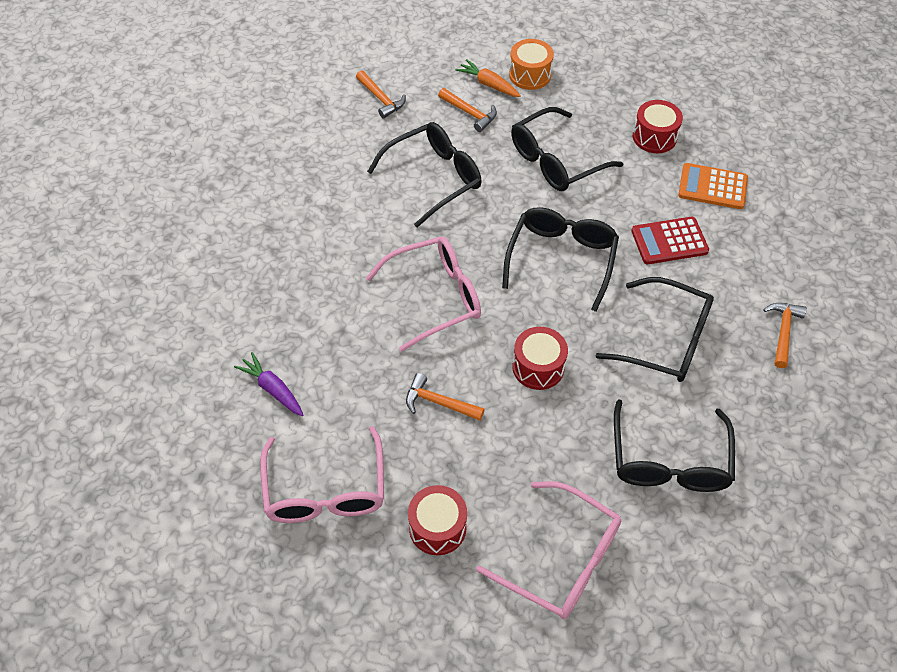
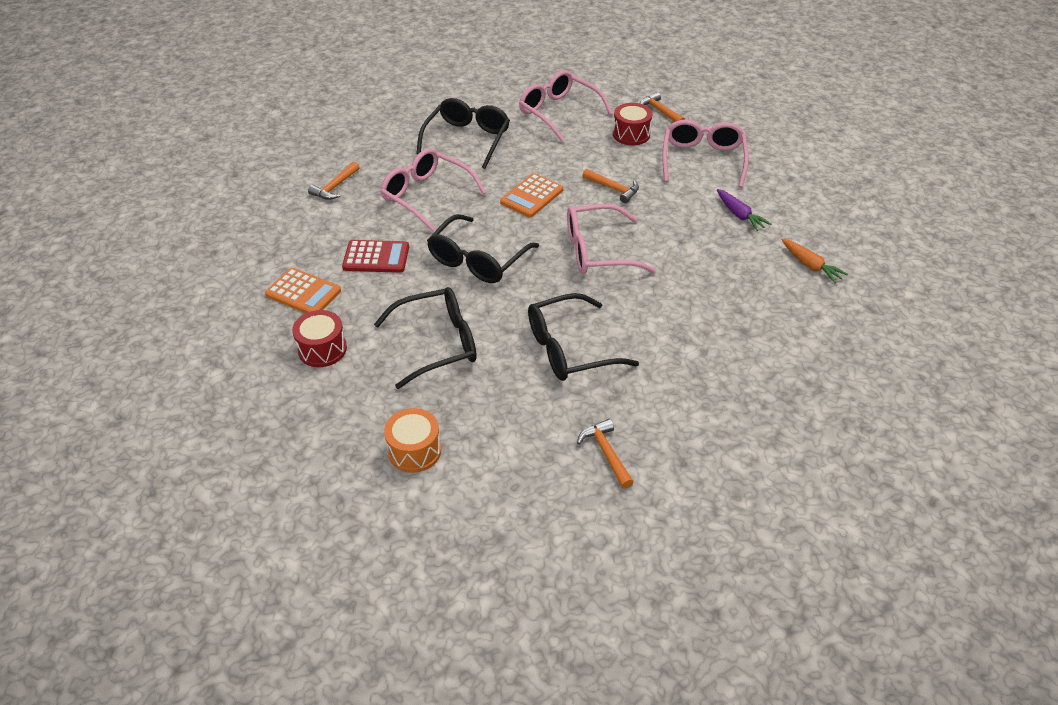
camera: 165 degrees left, 10 degrees down
orange hammer [438,88,497,132] -> orange hammer moved to [640,92,685,122]
orange carrot [455,59,521,97] -> orange carrot moved to [782,239,848,283]
red drum [512,327,568,390] -> orange calculator [500,173,563,217]
black glasses [596,277,714,382] -> pink glasses [380,148,486,232]

